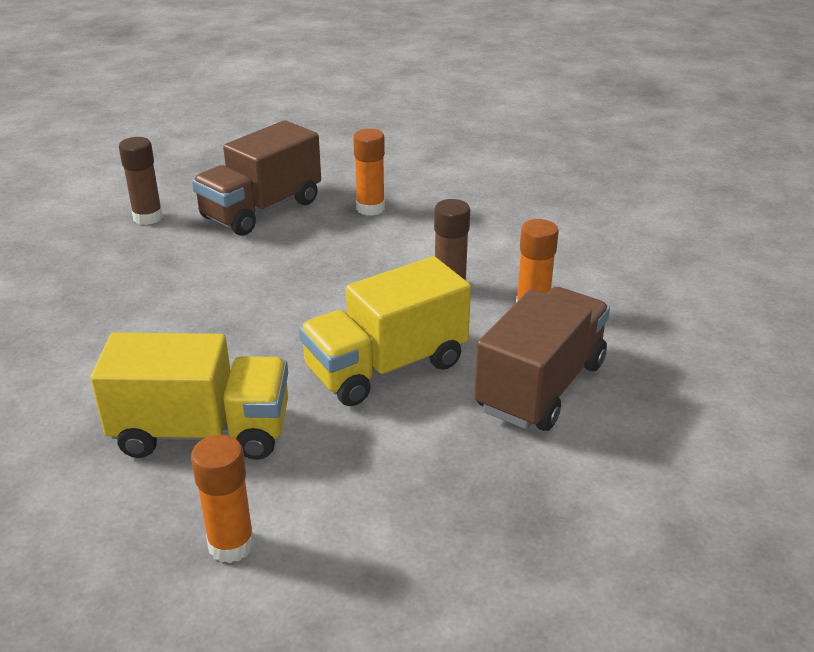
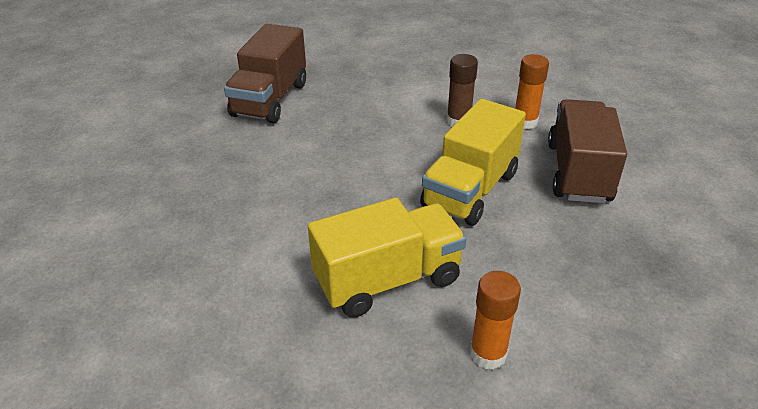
camera: 25 degrees left, 5 degrees up
brown glue stick [119,137,163,225] -> none
orange glue stick [353,129,385,216] -> none

